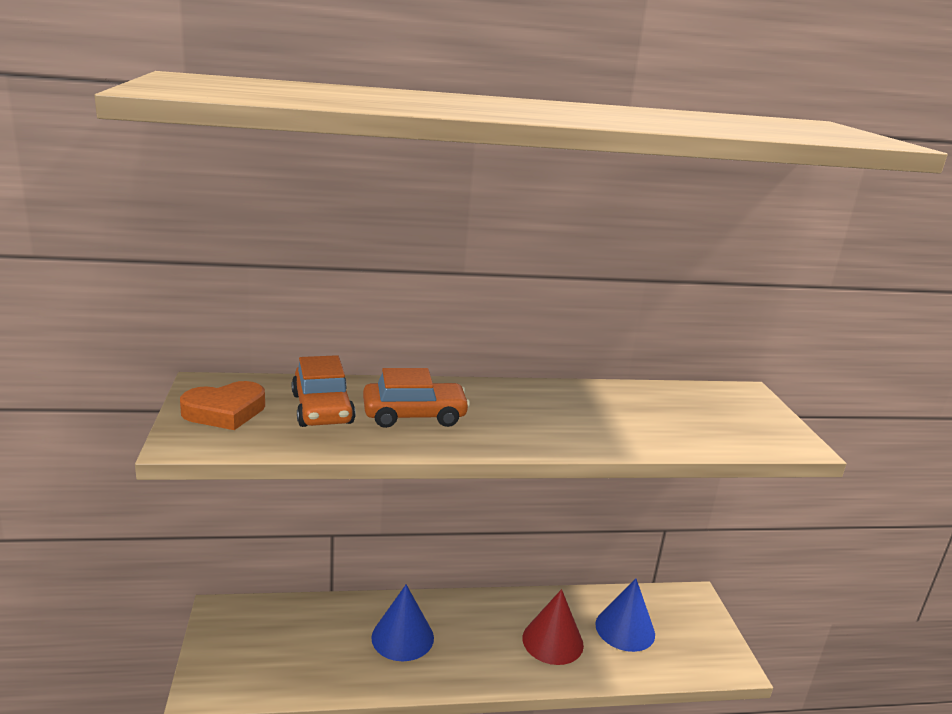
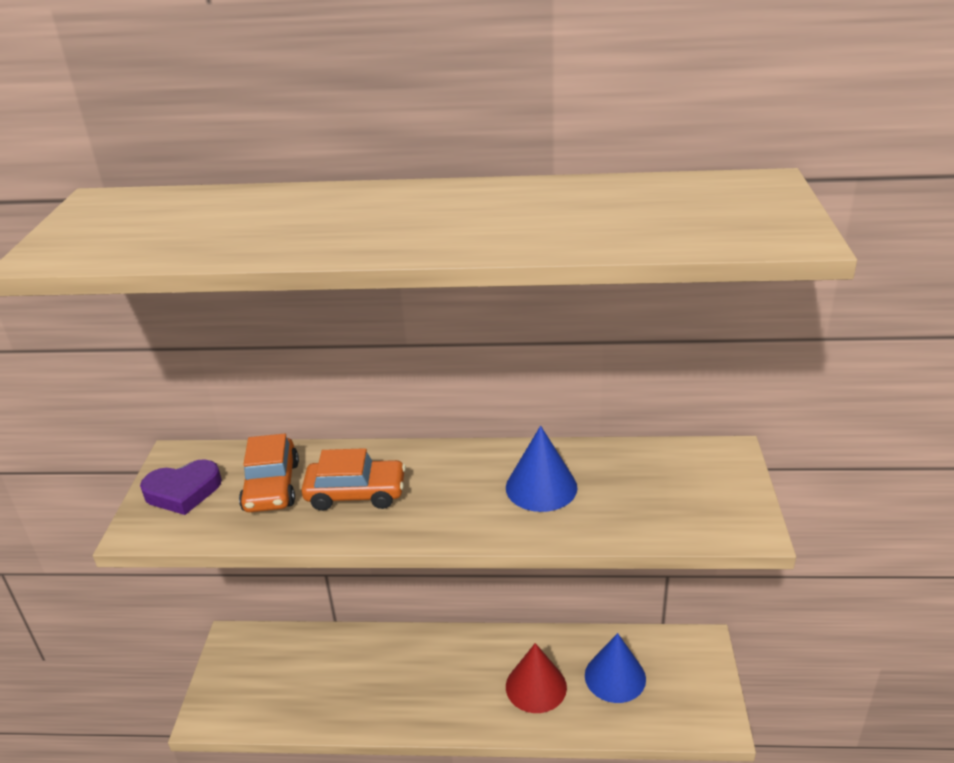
camera: 15 degrees right, 10 degrees up
orange heart [180,381,265,430] -> purple heart [140,459,222,515]
blue cone [371,585,434,661] -> blue cone moved to [506,426,578,512]

